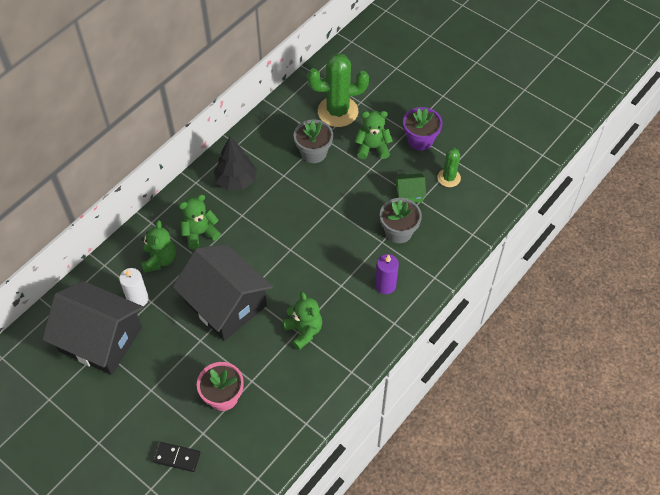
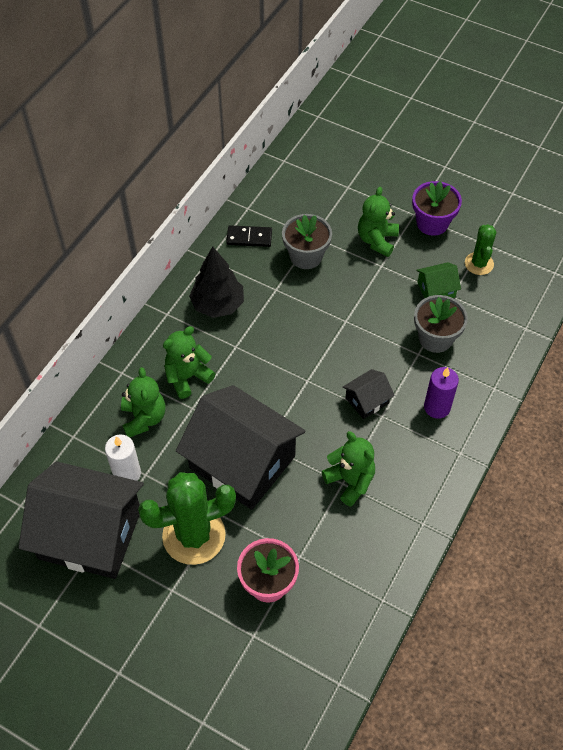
camera: 10 degrees left, 0 degrees up
black domino [153,442,201,472] -> black domino moved to [226,225,272,247]
green cactus [307,53,369,127] -> green cactus moved to [138,472,236,565]
green teddy bear [355,111,393,159] -> green teddy bear turned 60 degrees counterclockwise [358,187,399,257]
none -> black house [343,369,395,419]

